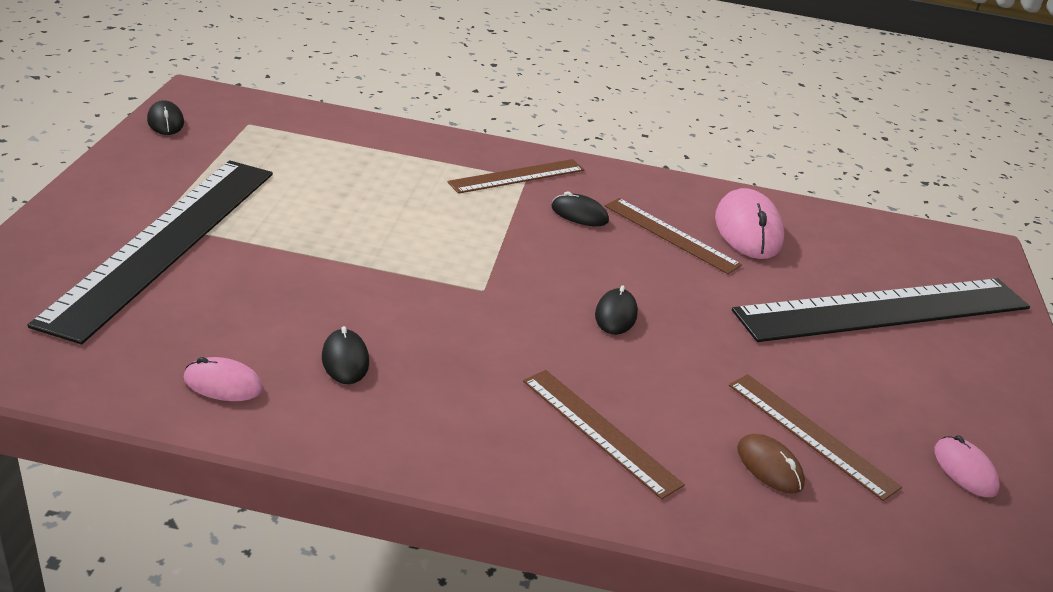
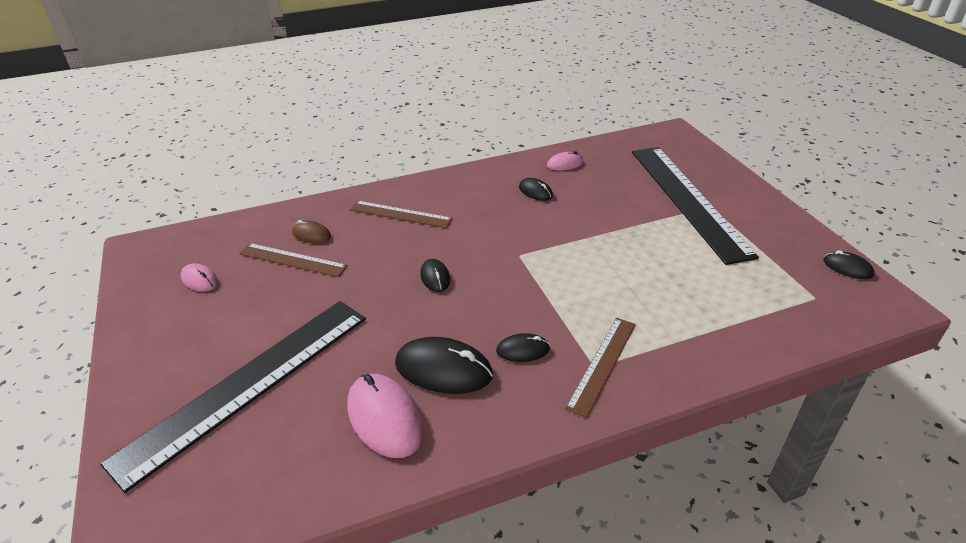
camera: 155 degrees right, 5 degrees up
brown ruler [605,198,742,274] -> black mouse [395,337,493,394]

